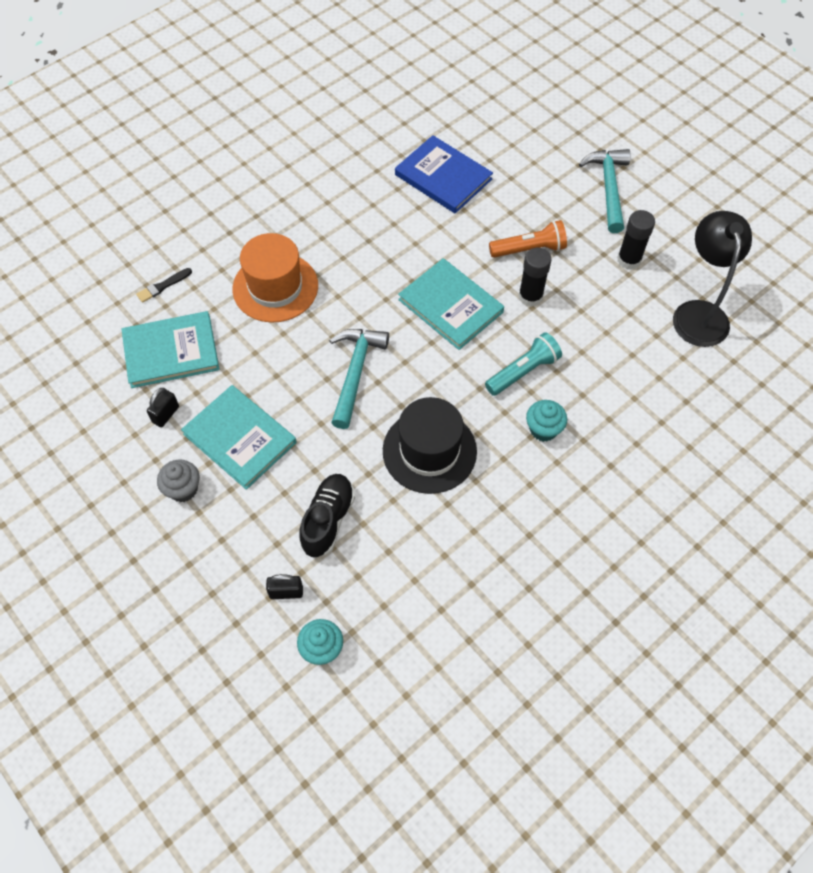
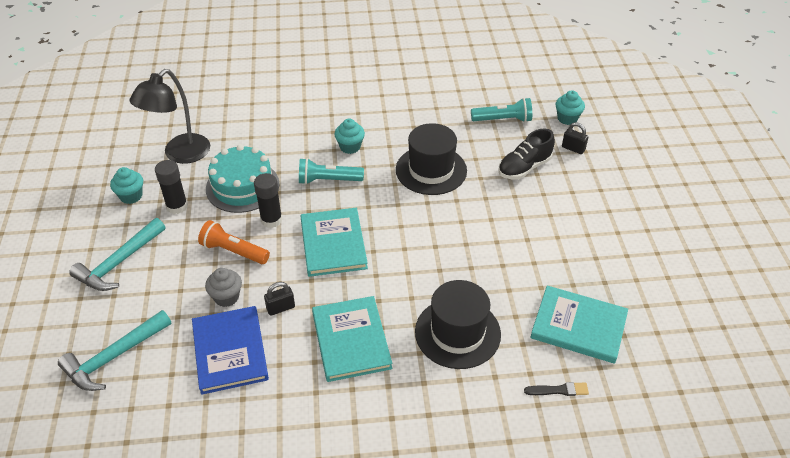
camera: 145 degrees left, 15 degrees down
black padlock [147,388,179,427] -> black padlock moved to [264,282,295,316]
grey cupcake [157,460,200,502] -> grey cupcake moved to [205,268,242,307]
turquoise book [181,385,297,490] -> turquoise book moved to [312,296,392,382]
orange hat [232,233,318,323] -> black hat [415,280,501,369]
turquoise hammer [329,329,389,429] -> turquoise hammer moved to [58,310,171,391]
none -> turquoise cupcake [110,167,143,204]
none -> turquoise cake [206,145,279,213]
none -> turquoise flashlight [471,98,532,122]

